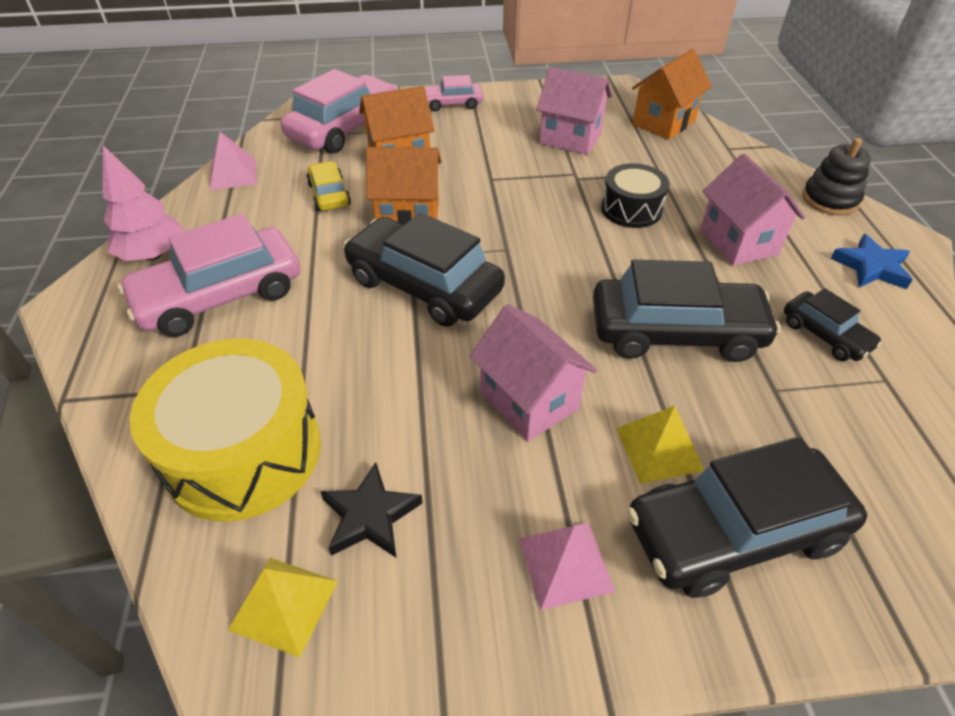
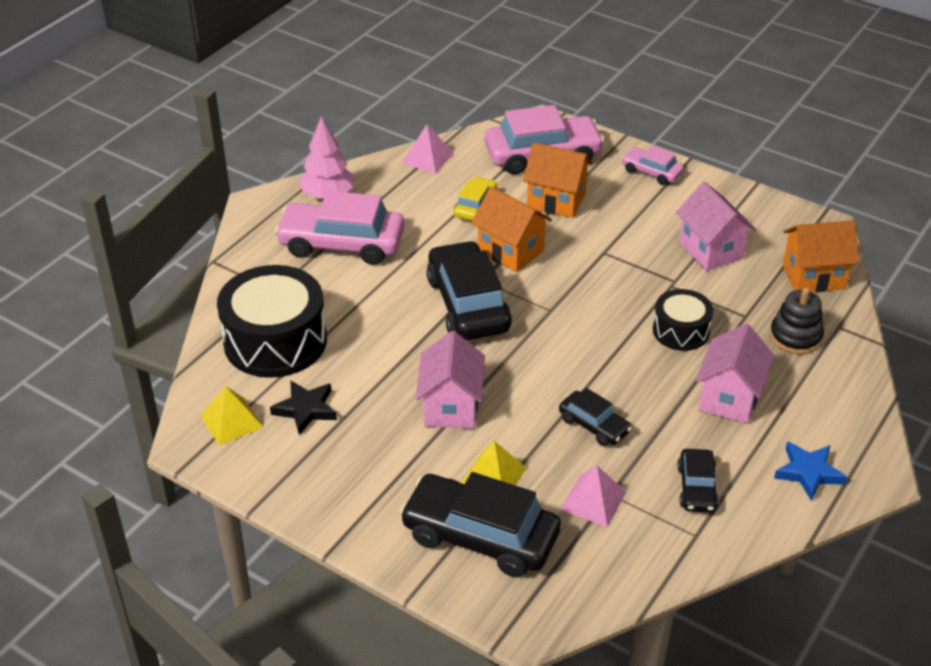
camera: 40 degrees right, 5 degrees down
yellow drum [130,339,321,521] -> black drum [217,265,327,378]
pink pyramid [519,523,616,610] -> pink pyramid moved to [560,465,626,527]
black car [593,260,781,362] -> black car [559,388,632,446], size x0.52
black stacking toy [802,138,871,215] -> black stacking toy moved to [770,288,824,354]

